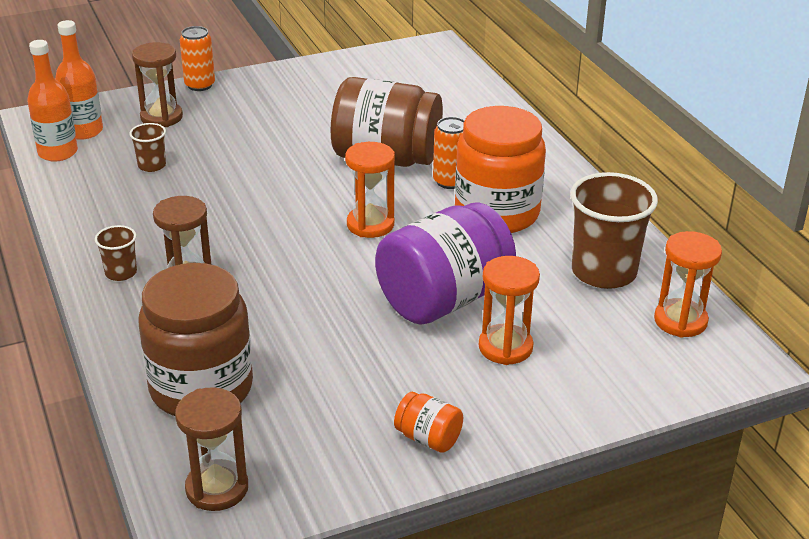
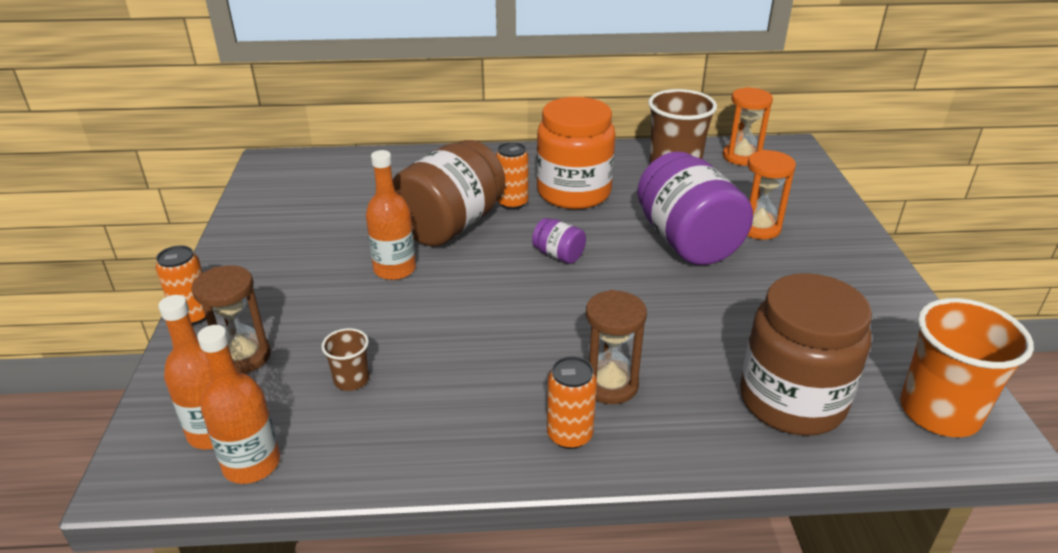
camera: 70 degrees left, 0 degrees up
brown cup [95,225,137,281] -> orange can [547,356,597,449]
brown hourglass [175,387,248,511] -> orange cup [900,298,1034,437]
orange hourglass [345,142,395,238] -> purple jar [532,218,586,264]
orange jar [394,392,463,453] -> none
none -> orange bottle [366,150,416,280]

